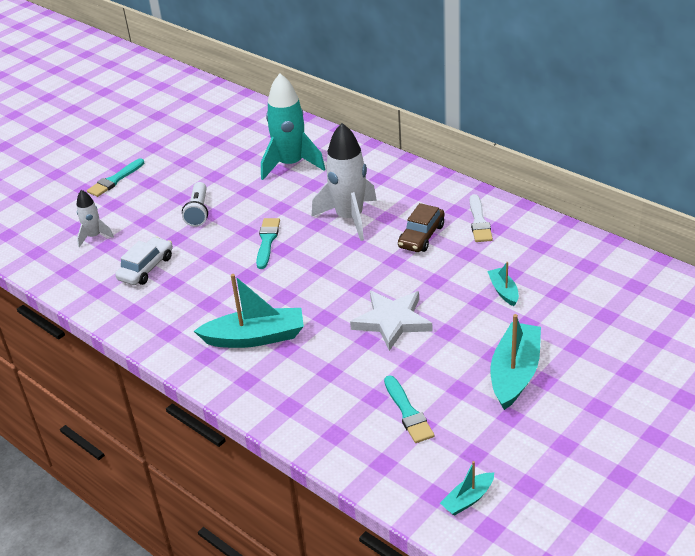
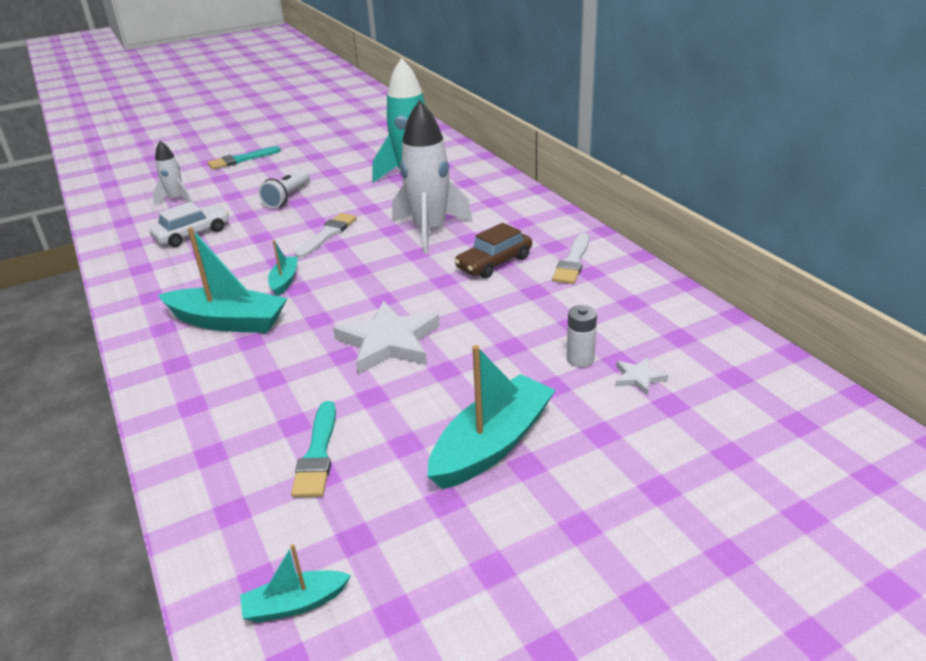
camera: 20 degrees right, 5 degrees down
turquoise brush [256,218,280,269] -> white brush [295,213,357,258]
turquoise boat [487,262,519,306] -> turquoise boat moved to [268,240,298,296]
none -> white battery [567,305,597,367]
none -> white star [615,357,668,396]

